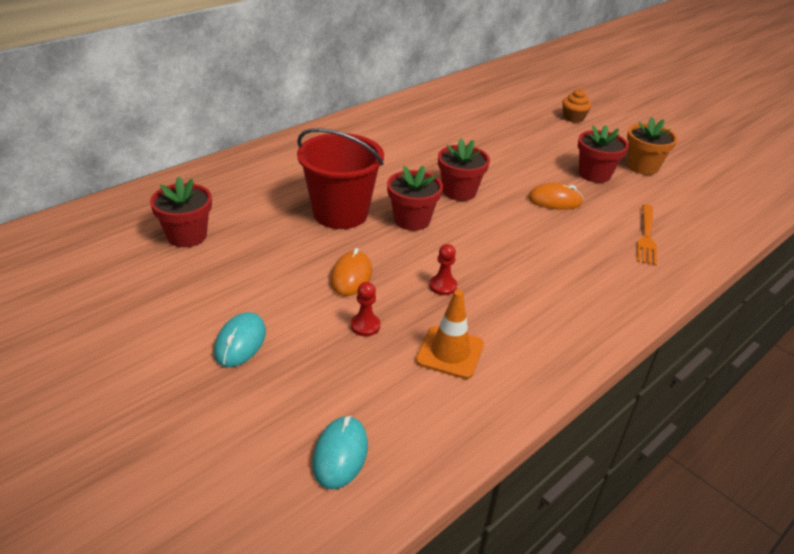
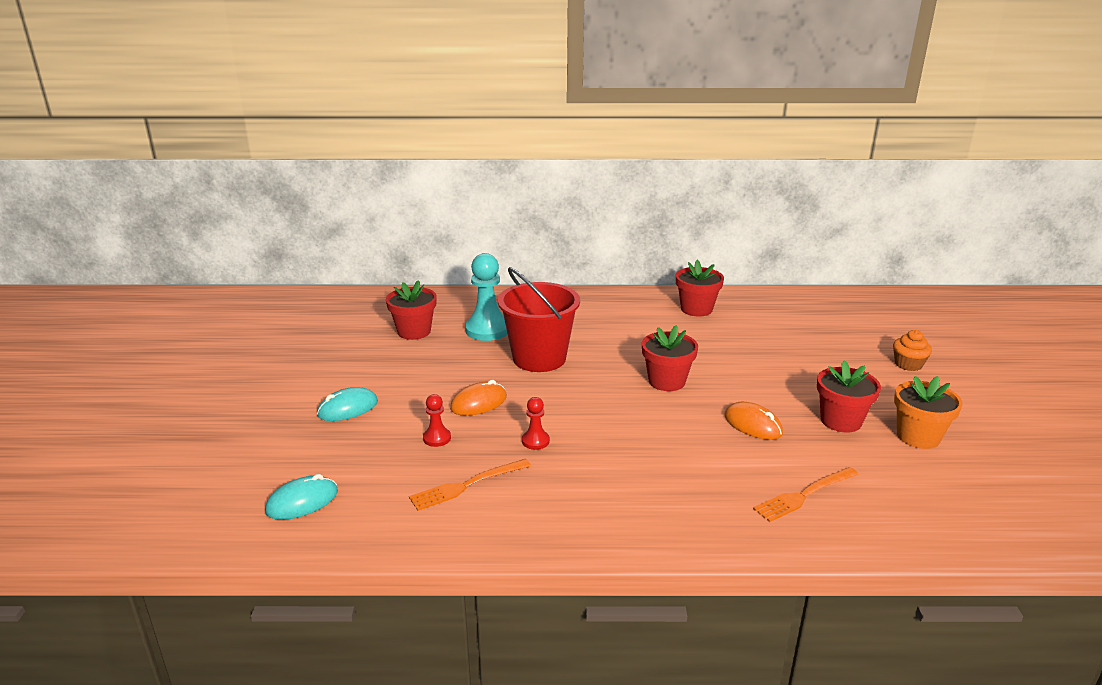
camera: 45 degrees right, 10 degrees down
red flower pot [387,166,443,231] -> red flower pot moved to [676,260,724,317]
orange traffic cone [416,290,484,379] -> orange fork [409,459,531,511]
none -> turquoise pawn [465,253,508,341]

